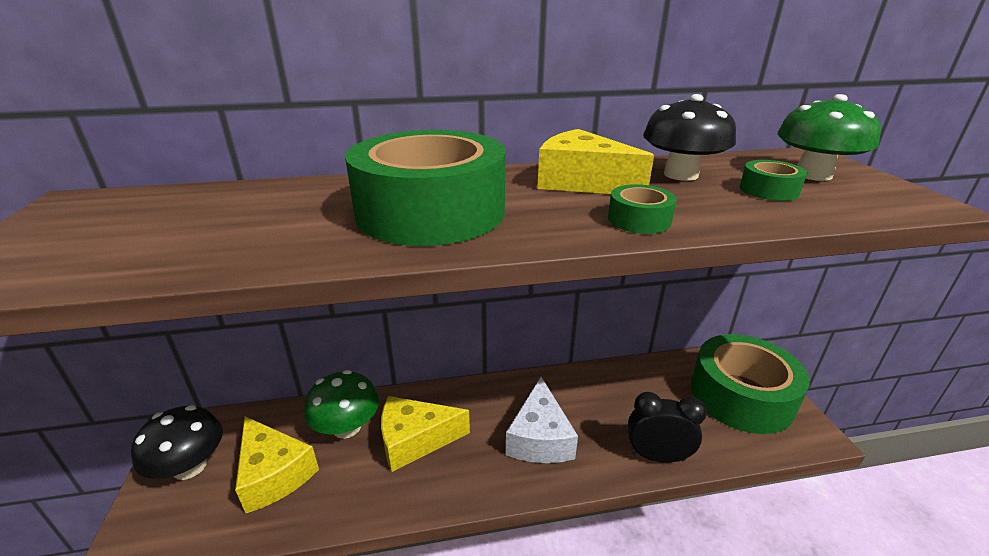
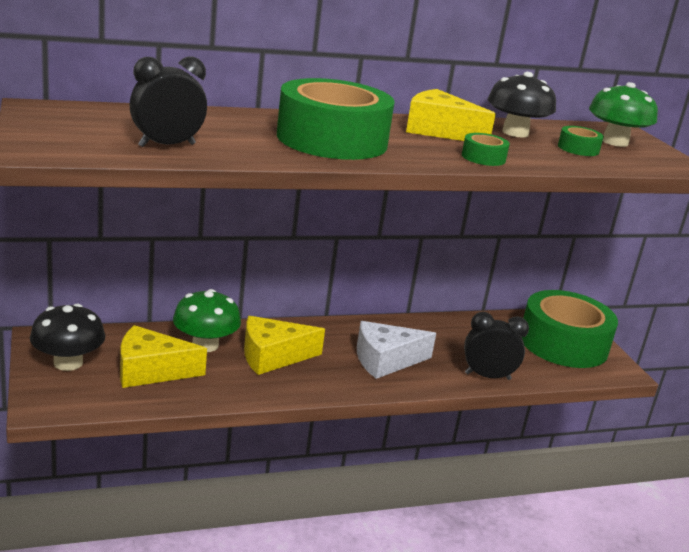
camera: 10 degrees left, 5 degrees down
yellow cheese [235,416,319,514] -> yellow cheese turned 135 degrees clockwise [120,325,207,388]
white cheese [506,377,578,463] -> white cheese turned 75 degrees clockwise [357,321,436,379]
none -> black clock [129,57,207,147]

